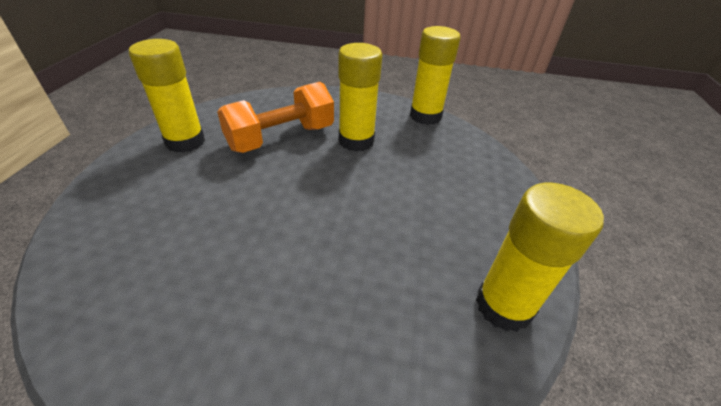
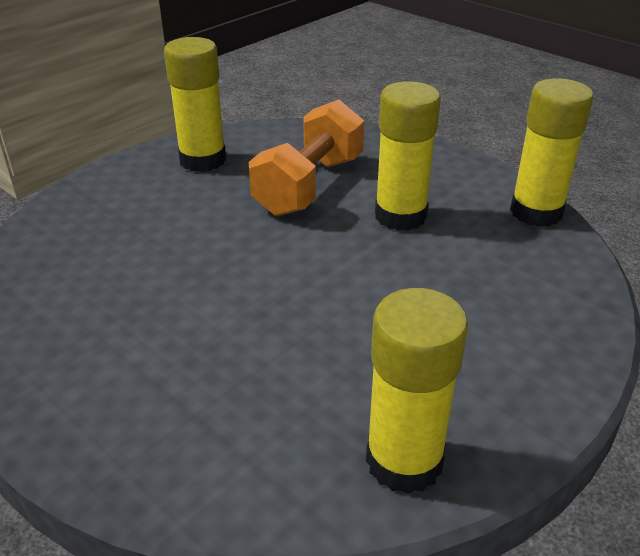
camera: 35 degrees right, 5 degrees down
orange dumbbell [217,82,334,153] -> orange dumbbell turned 60 degrees counterclockwise [249,99,364,216]

